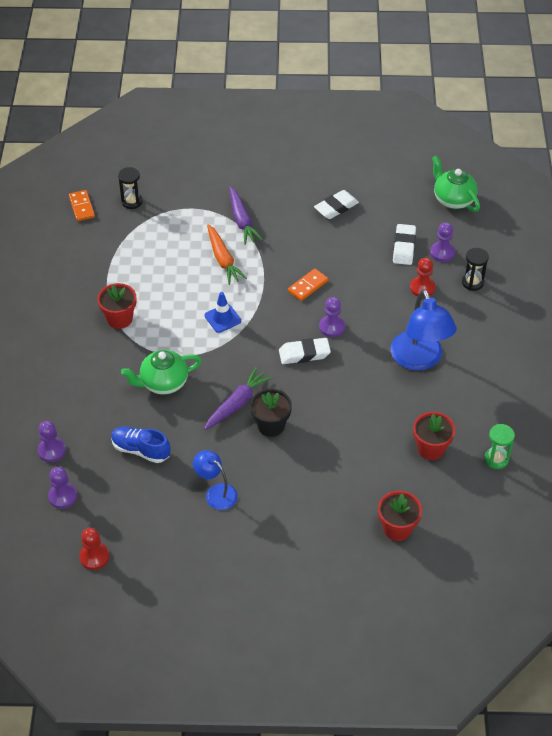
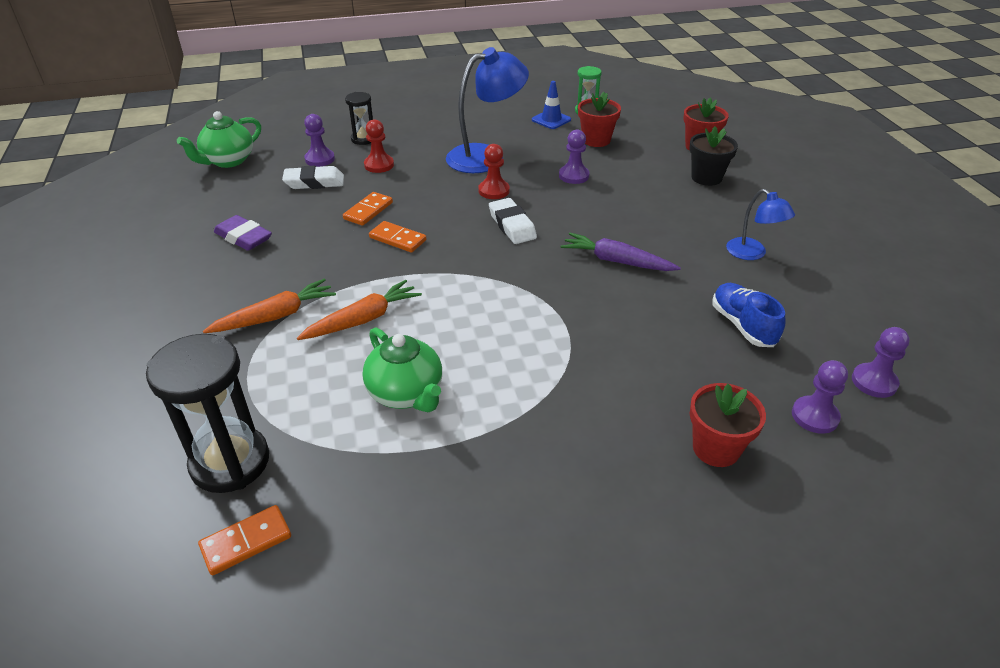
camera: 105 degrees left, 10 degrees down
red pawn [79,528,109,570] -> red pawn moved to [478,144,510,199]
red flower pot [97,283,136,329] -> red flower pot moved to [690,383,766,467]
blue shoe [111,426,170,463] -> blue shoe turned 150 degrees clockwise [712,283,785,347]
black hourglass [118,167,142,209] -> black hourglass [146,334,269,493], size x1.86
green teapot [121,350,202,395] -> green teapot moved to [362,327,442,412]
blue lamp [193,450,238,510] -> blue lamp turned 60 degrees counterclockwise [726,189,795,260]
blue traffic cone [204,292,241,333] -> blue traffic cone moved to [532,81,571,129]
purple carrot [229,186,263,245] -> orange carrot [203,279,336,333]
black flower pot [250,389,292,437] -> black flower pot moved to [689,126,738,186]
white eraser [314,190,359,219] -> purple eraser [214,215,272,251]
purple pawn [319,297,345,337] -> purple pawn moved to [559,130,589,184]
none -> orange domino [343,192,393,226]

